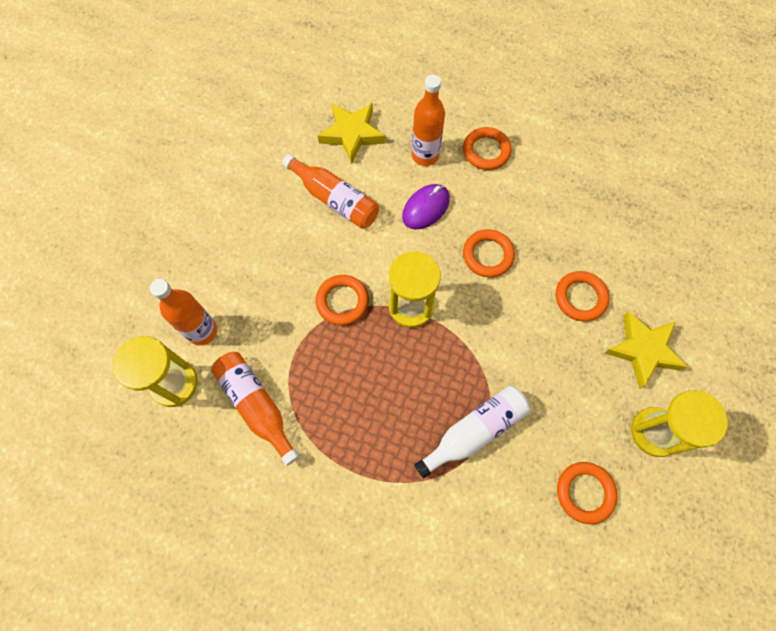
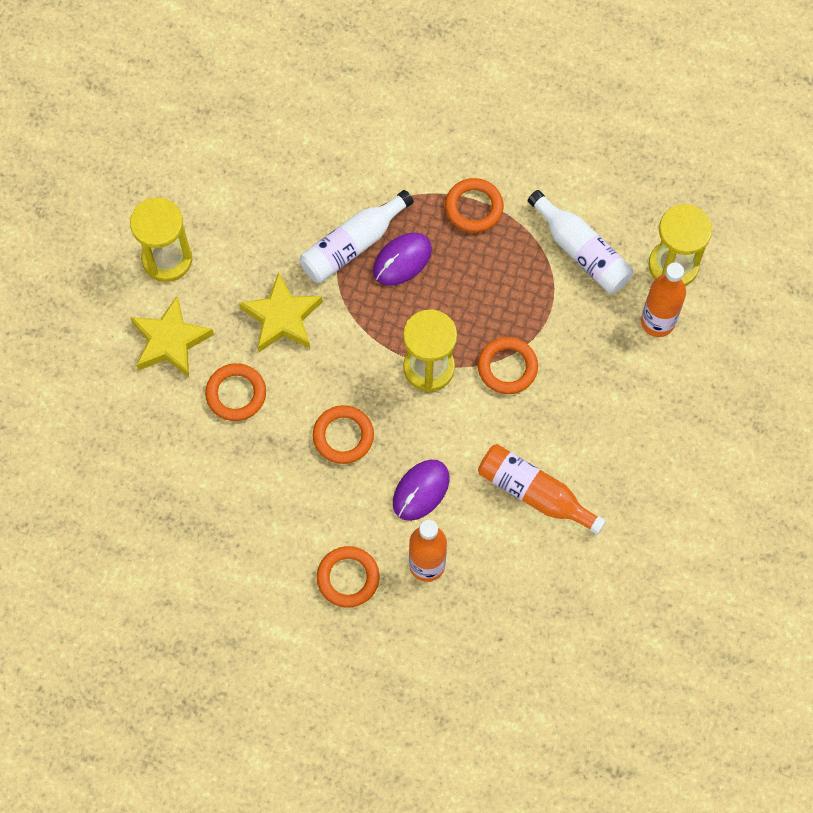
camera: 175 degrees right, 0 degrees up
orange bottle [211,352,300,466] -> white bottle [528,190,633,293]
yellow star [318,103,385,164] -> yellow star moved to [239,272,323,352]
orange ring [557,462,617,524] -> orange ring moved to [445,178,504,233]
none -> purple mouse [373,233,432,286]

